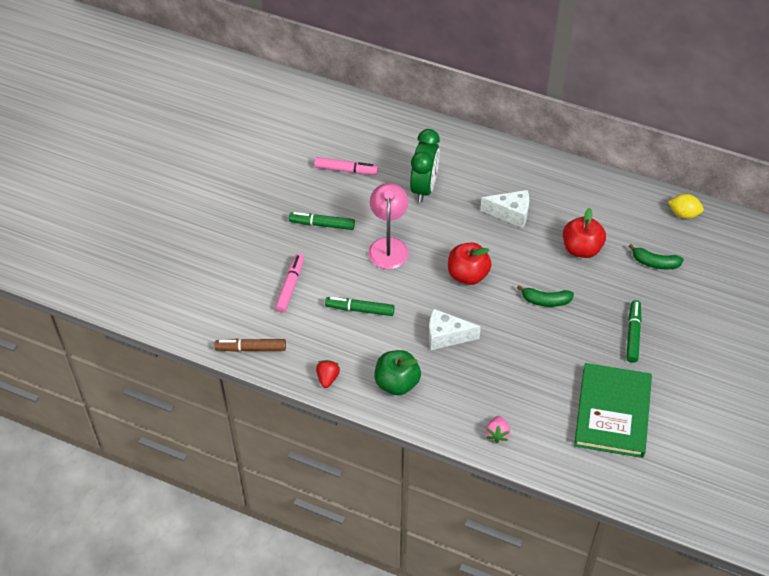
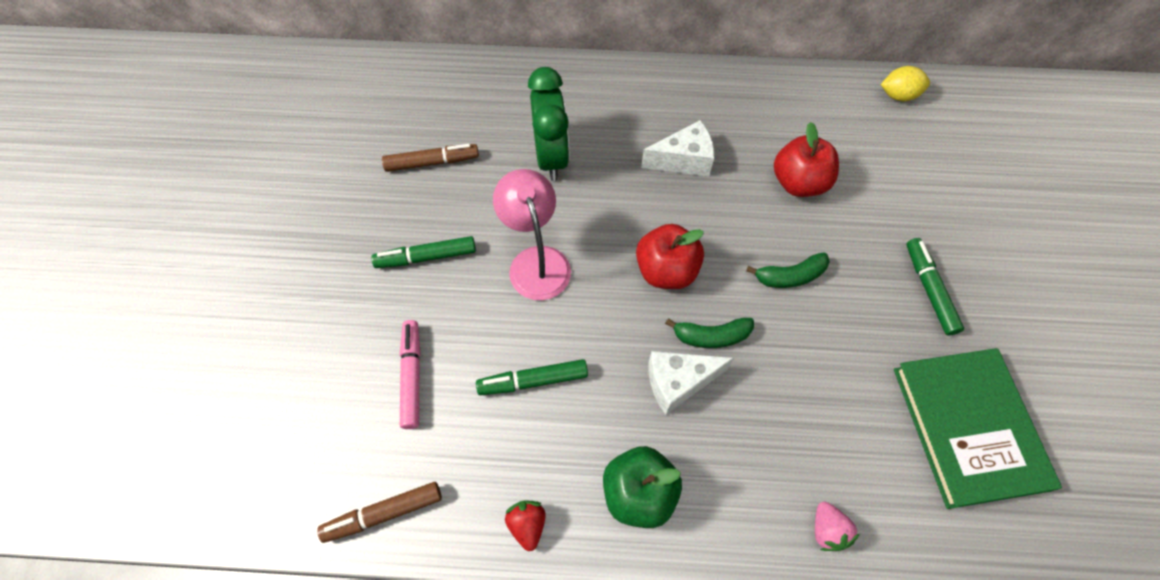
camera: 20 degrees left, 10 degrees up
pink marker [314,157,378,175] -> brown marker [382,144,479,172]
green banana [628,244,684,269] -> green banana moved to [665,318,754,348]

